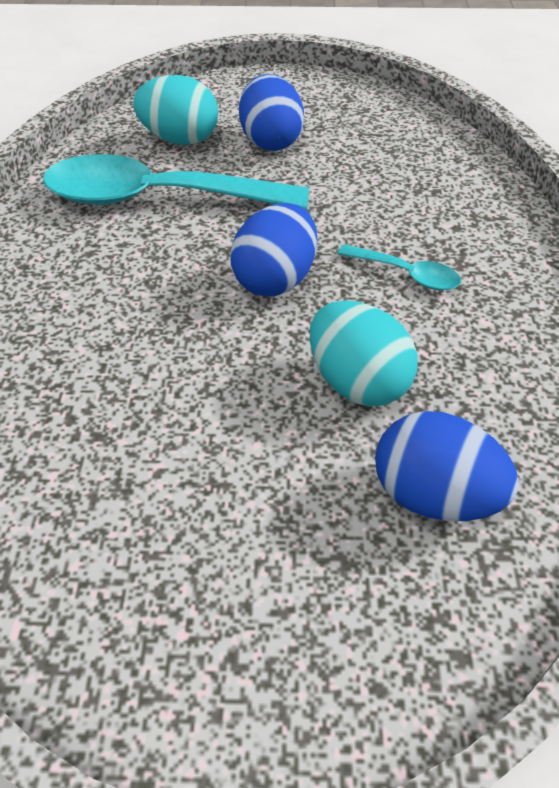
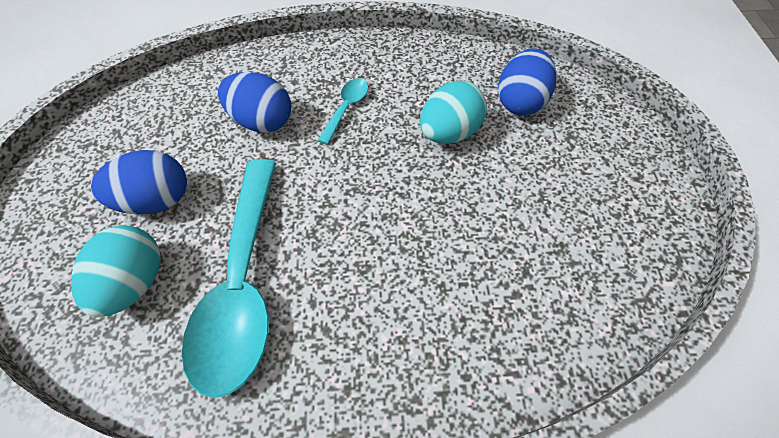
camera: 95 degrees left, 10 degrees up
blue egg [230,203,317,296] -> blue egg moved to [218,72,291,133]

